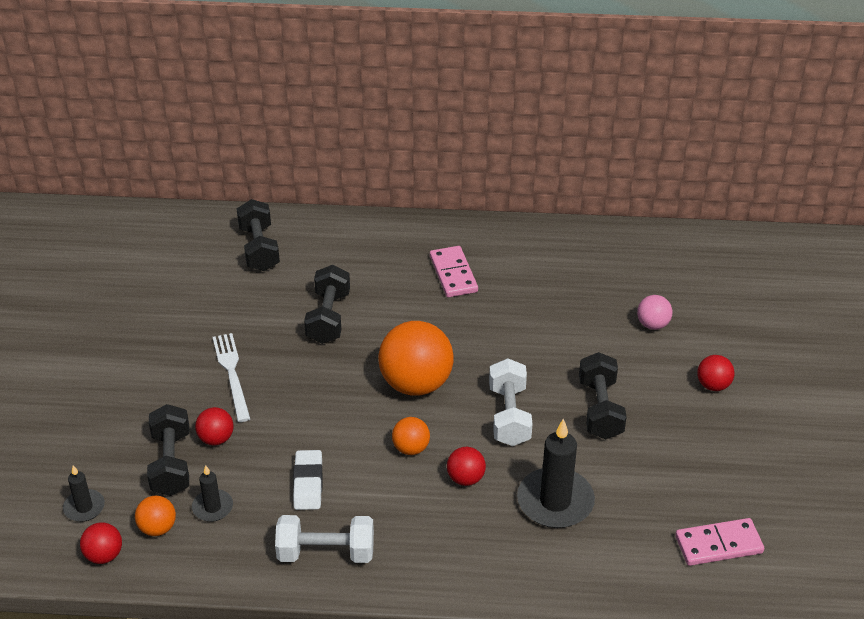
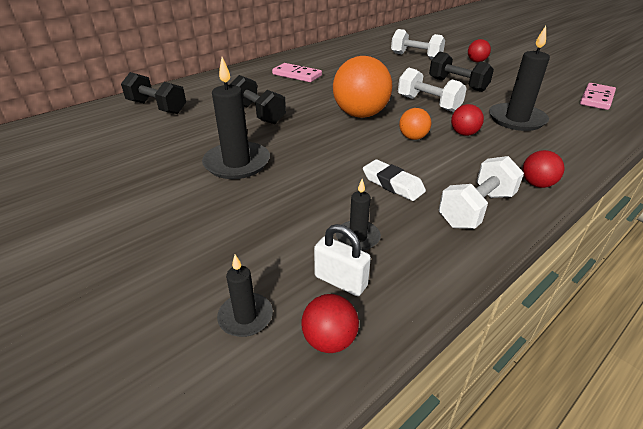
camera: 45 degrees left, 5 degrees down
orange ball [135,496,176,536] -> white padlock [314,224,371,296]
black dumbbell [147,404,189,496] -> none
red ball [195,407,234,445] -> red ball moved to [522,150,565,188]
white fork [213,333,250,422] -> black candle [202,57,270,179]
pink ball [637,295,672,330] -> white dumbbell [391,29,445,60]

